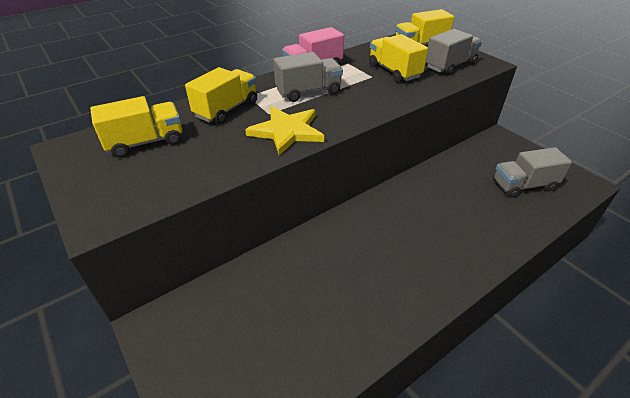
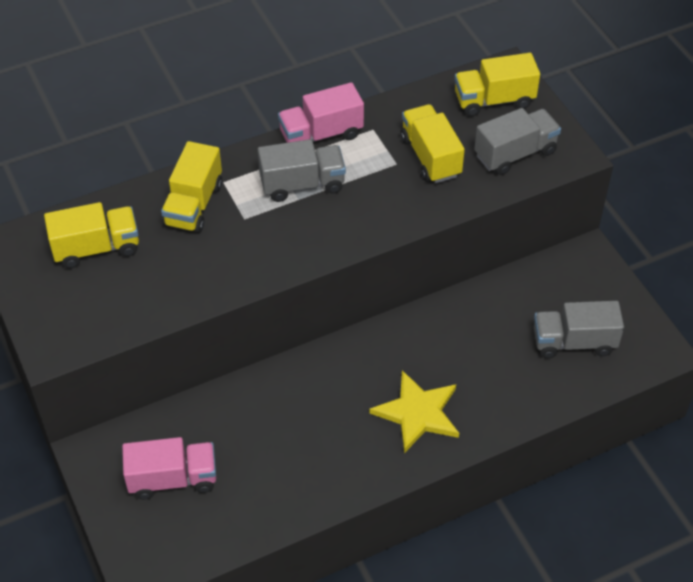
camera: 10 degrees right, 10 degrees up
yellow truck [185,67,257,124] -> yellow truck turned 150 degrees clockwise [161,141,222,233]
yellow star [245,106,324,156] -> yellow star moved to [370,370,459,453]
none -> pink truck [122,437,216,500]

